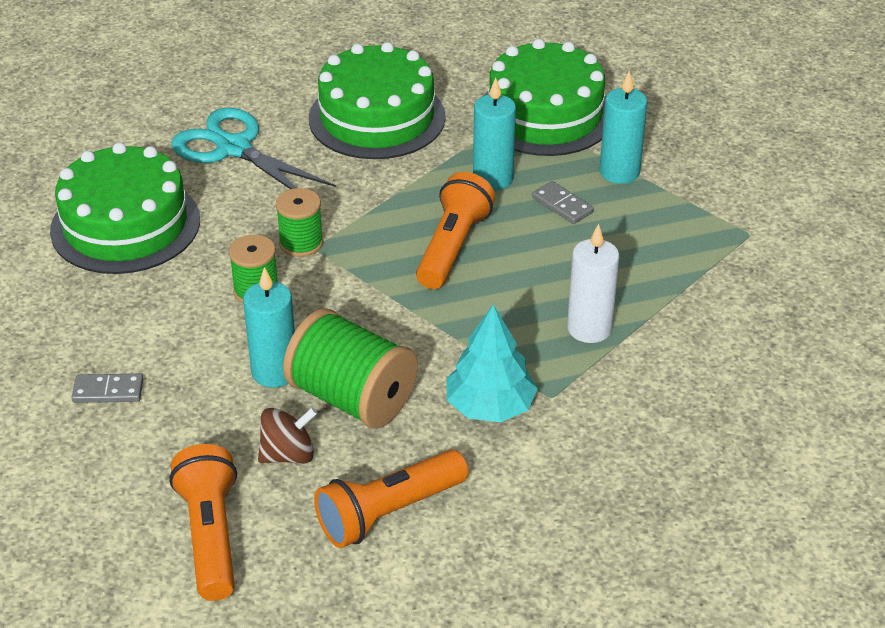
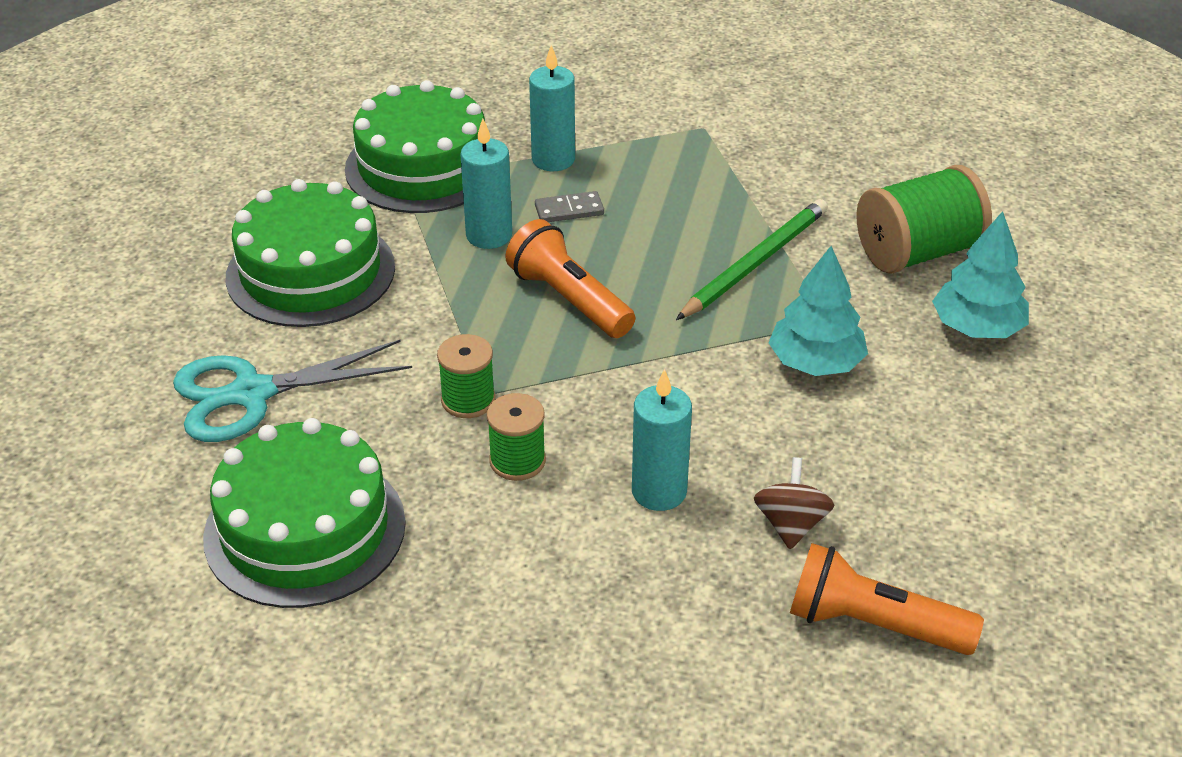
camera: 60 degrees left, 0 degrees up
grey domino [71,374,144,403] -> none
green spool [283,308,418,429] -> green spool moved to [856,165,992,274]
orange flashlight [314,450,468,548] -> none
white candle [567,223,619,343] -> green pencil [676,199,828,320]
none -> turquoise tree [932,211,1029,338]

